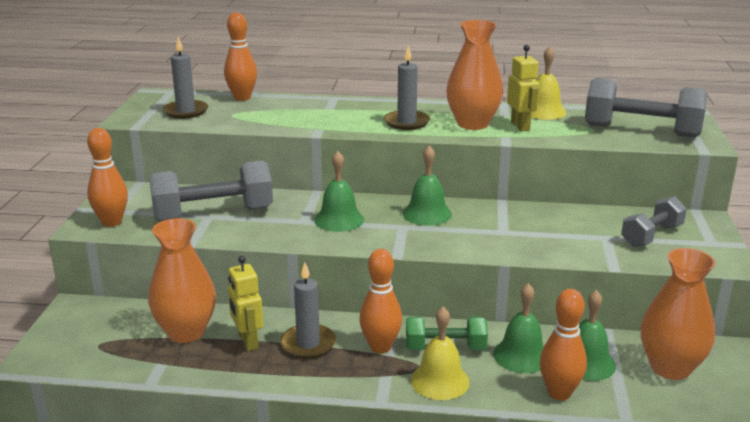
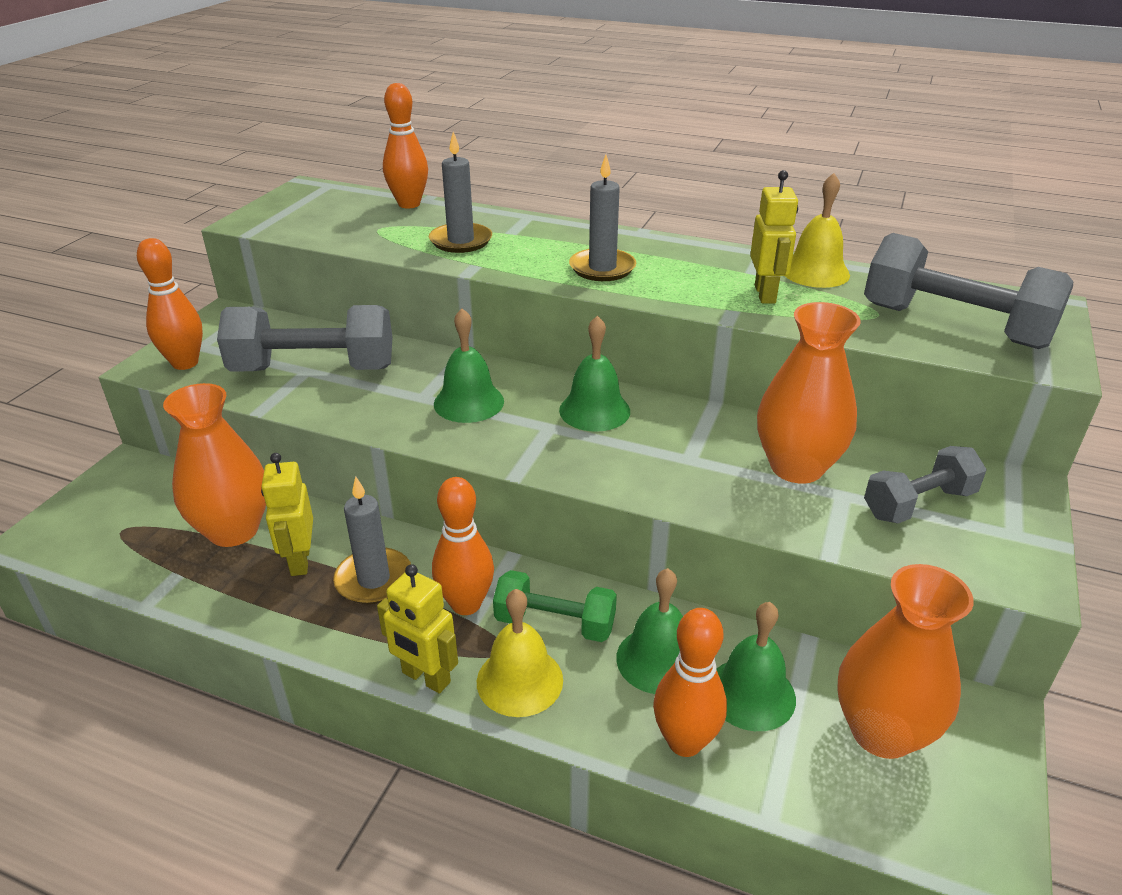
camera: 15 degrees right, 10 degrees up
grey candle [163,37,208,119] -> grey candle moved to [429,132,492,253]
orange vase [446,20,503,130] -> orange vase moved to [757,302,861,484]
none -> yellow robot [377,564,458,694]

